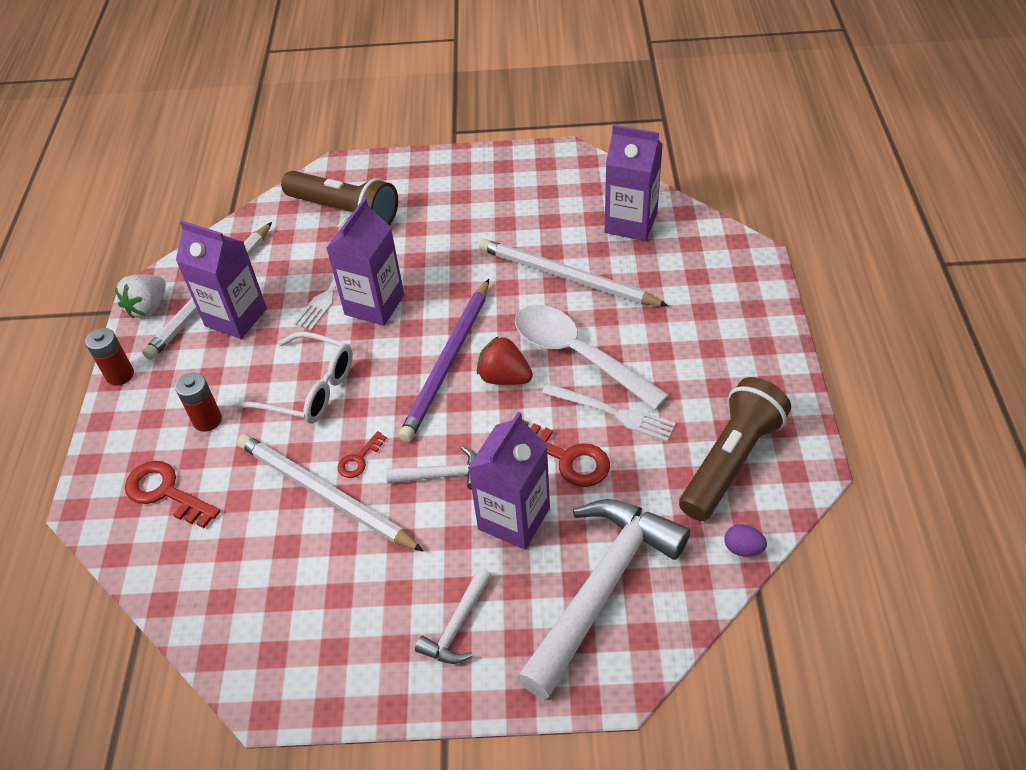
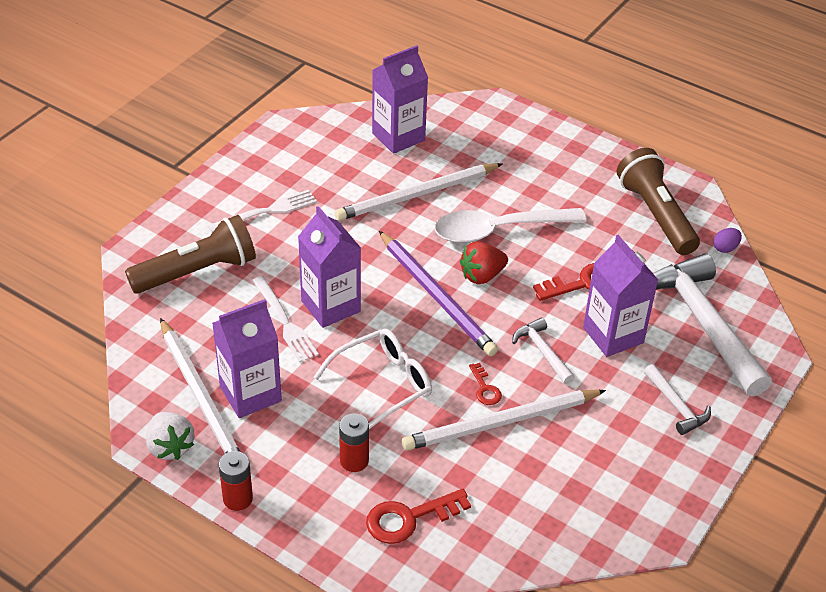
camera: 60 degrees left, 5 degrees down
white hammer [386,446,477,490] -> white hammer turned 60 degrees counterclockwise [512,317,575,384]
white fork [542,383,676,442] -> white fork moved to [208,190,317,233]

